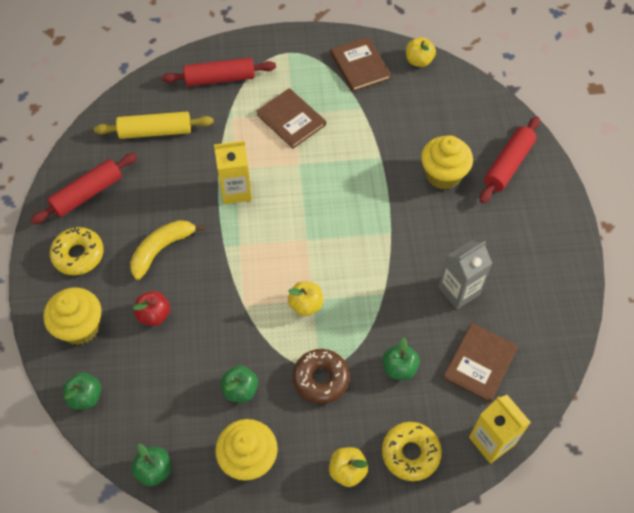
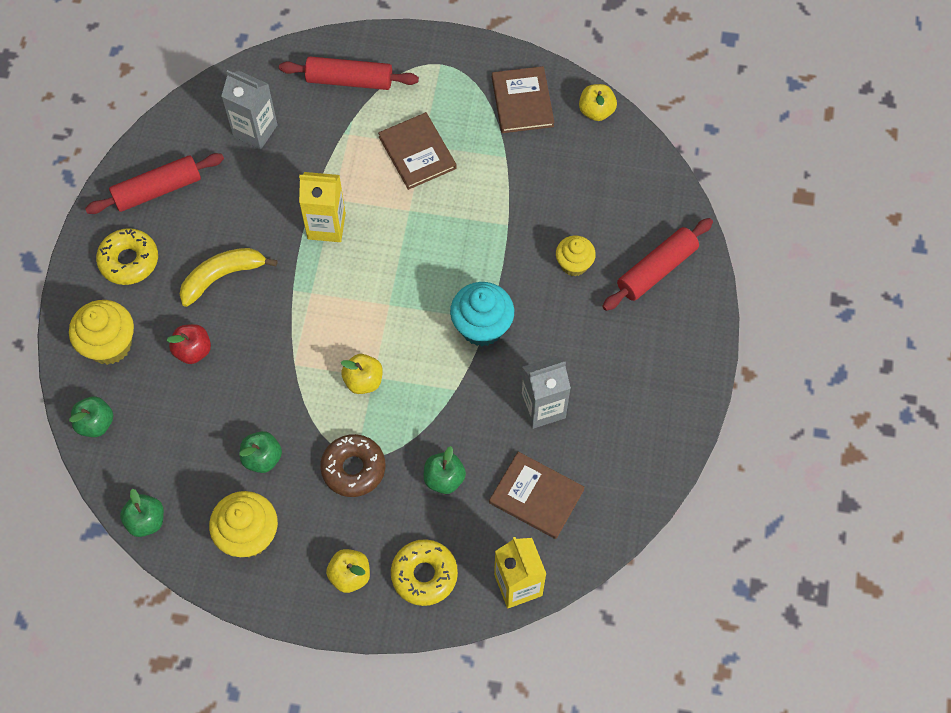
camera: 15 degrees right, 5 degrees up
yellow rolling pin [94,112,214,139] -> grey carton [221,70,278,149]
yellow cupcake [421,135,473,190] -> yellow cupcake [556,236,596,276], size x0.64
brown book [443,323,518,402] -> brown book turned 75 degrees clockwise [489,452,585,539]
none -> turquoise cupcake [450,282,514,346]

